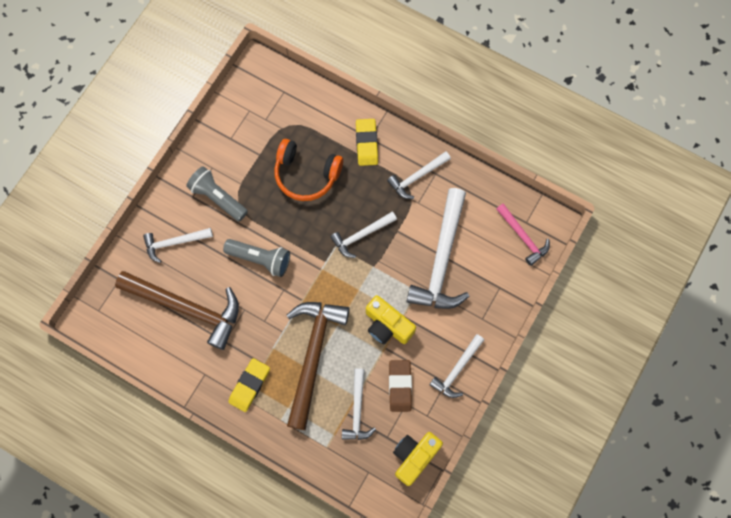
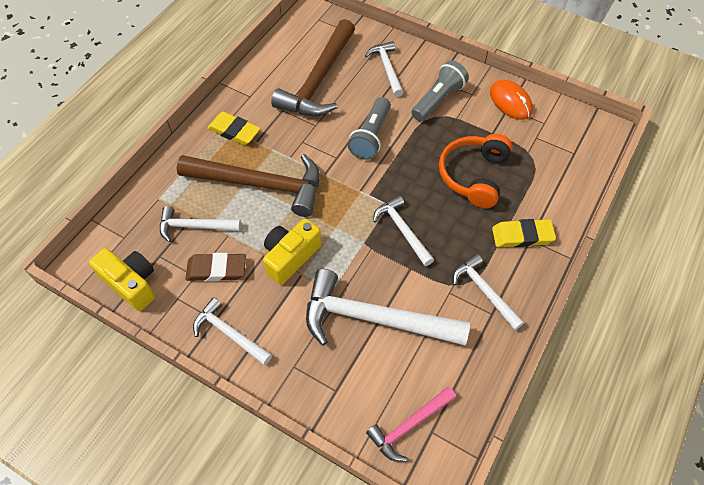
camera: 90 degrees right, 15 degrees down
none -> orange mouse [490,80,533,120]

